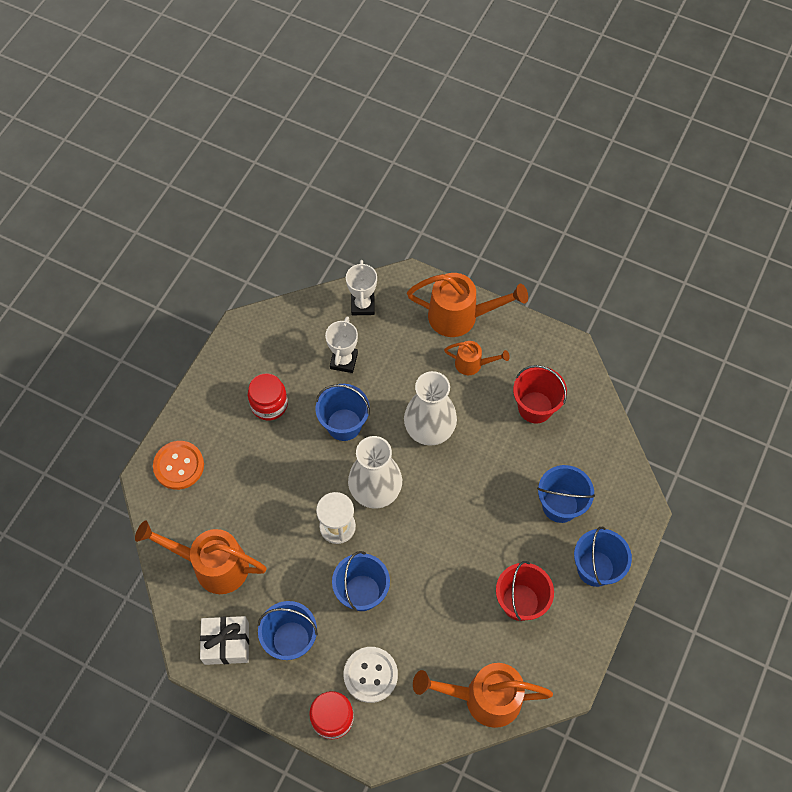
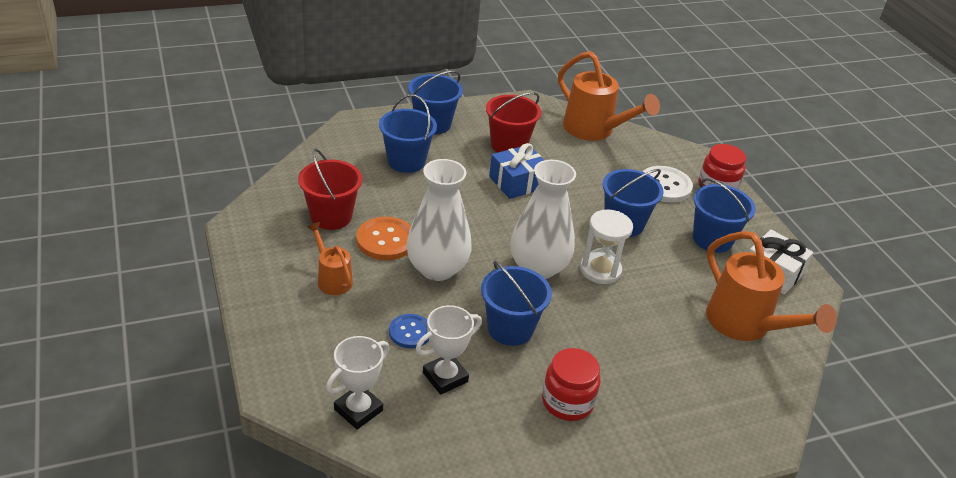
camera: 140 degrees left, 25 degrees down
orange button [153,441,204,490] -> orange button moved to [357,217,411,260]
orange watering can [407,273,528,337] -> none
none -> blue button [389,314,429,349]
none -> blue gift [489,143,544,199]

